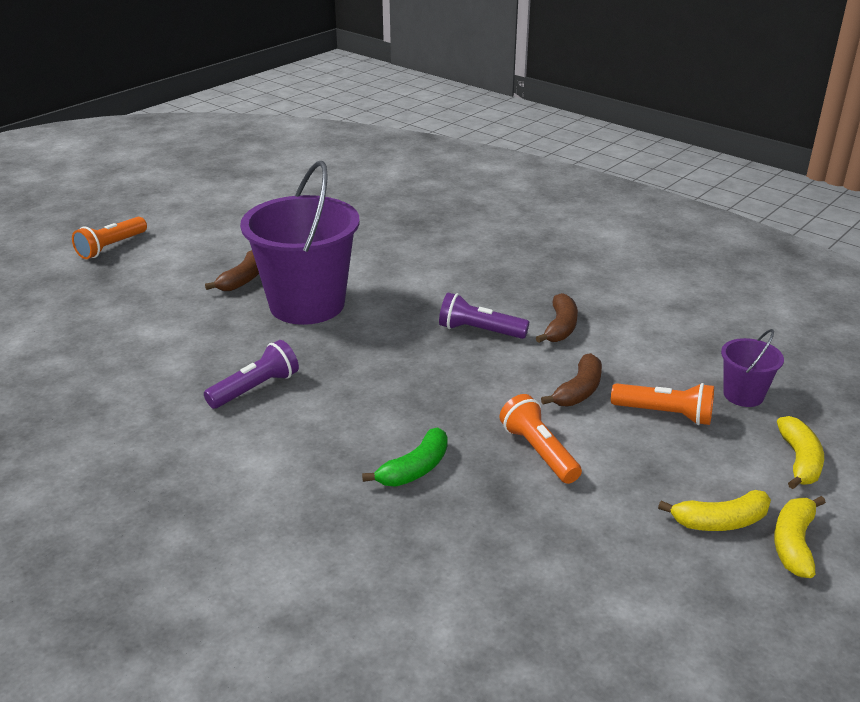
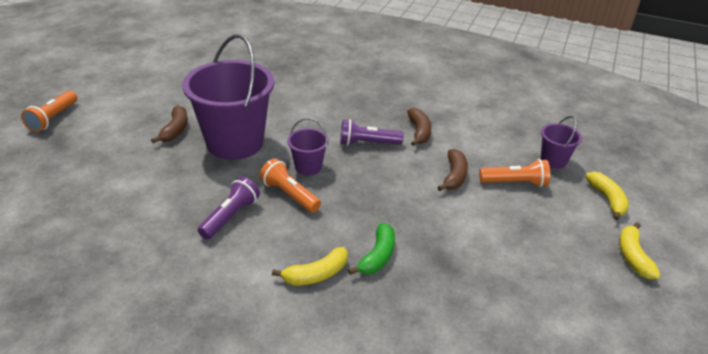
camera: 20 degrees left, 5 degrees up
orange flashlight [500,394,582,484] -> orange flashlight moved to [260,158,321,213]
yellow banana [658,490,771,531] -> yellow banana moved to [272,247,348,286]
none -> purple bucket [287,118,329,175]

